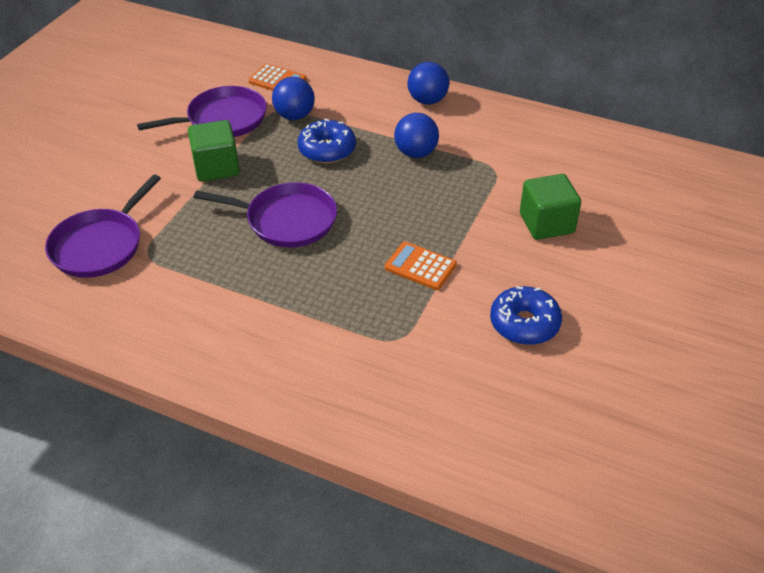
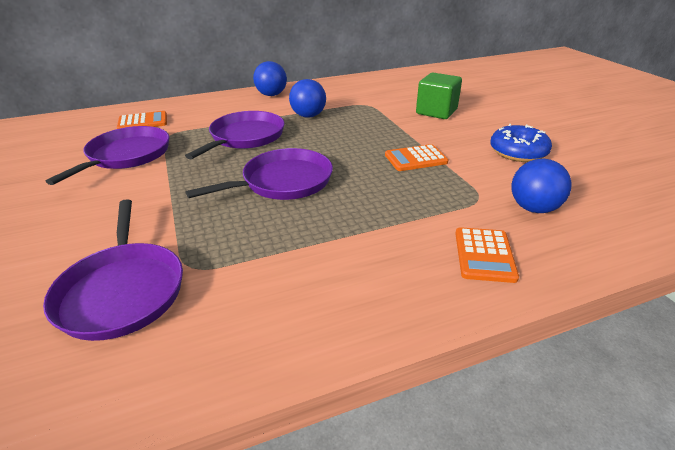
camera: 45 degrees left, 10 degrees down
green cube [188,120,240,182] -> none
blue ball [272,77,315,120] -> blue ball moved to [511,159,571,213]
blue donut [298,119,356,164] -> purple pan [185,111,285,160]
none -> orange calculator [455,227,519,283]

